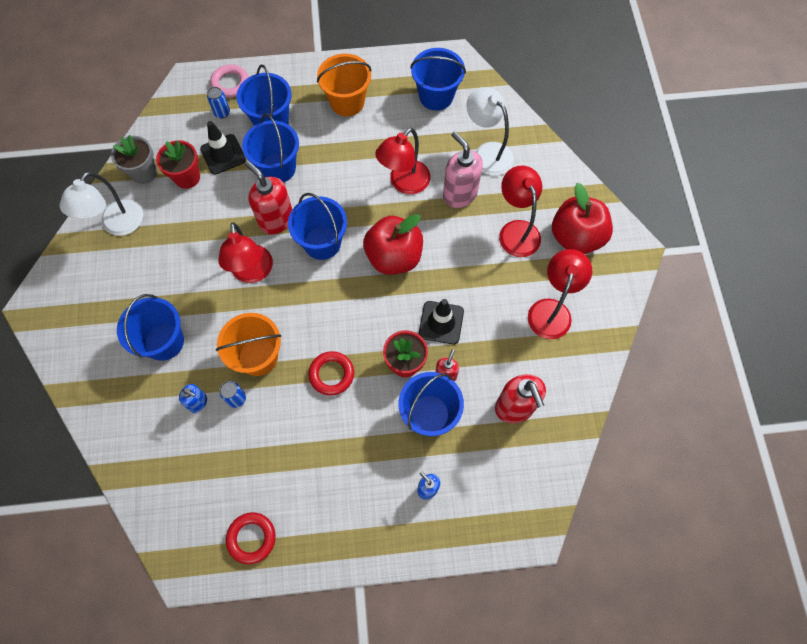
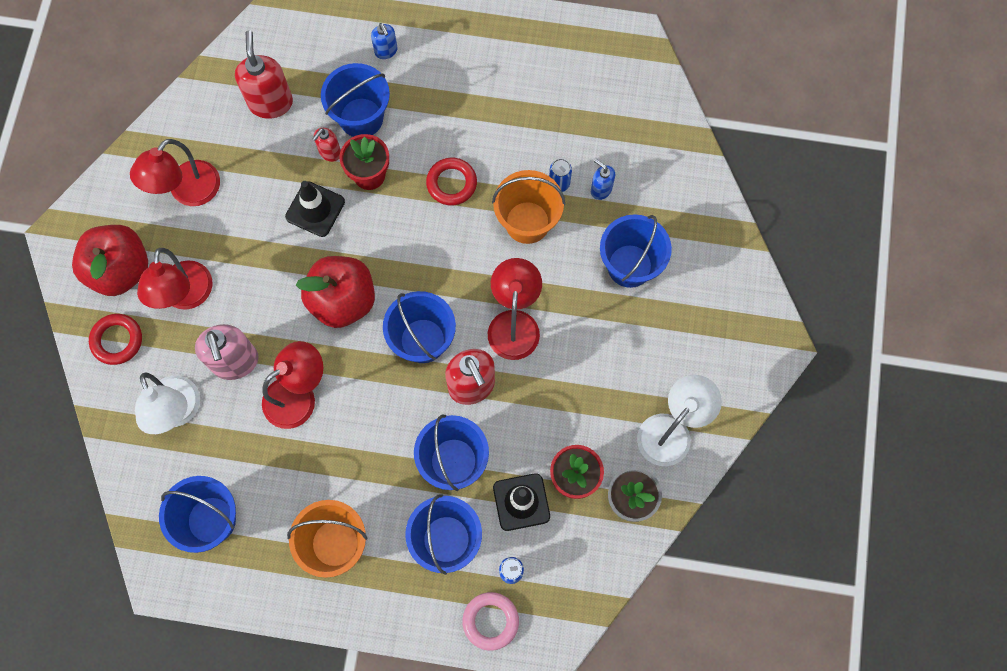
camera: 165 degrees left, 5 degrees up
red ring [226,512,276,565] -> red ring moved to [89,314,142,365]

